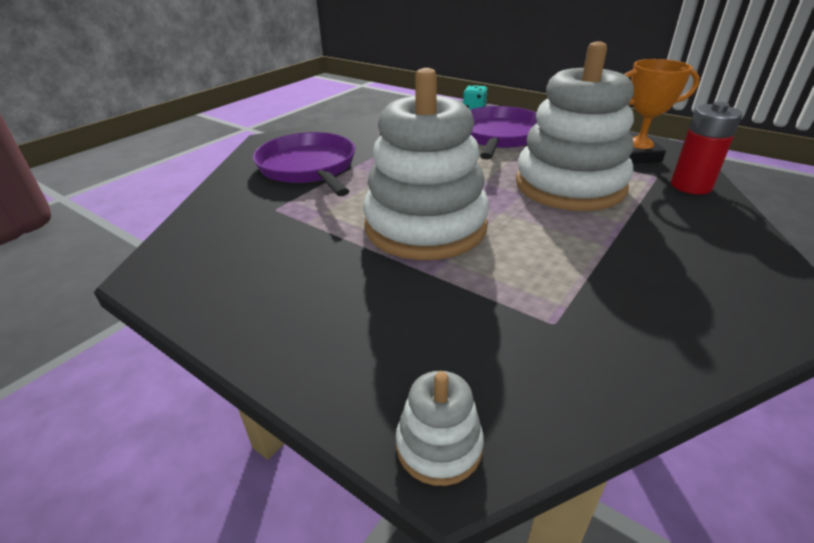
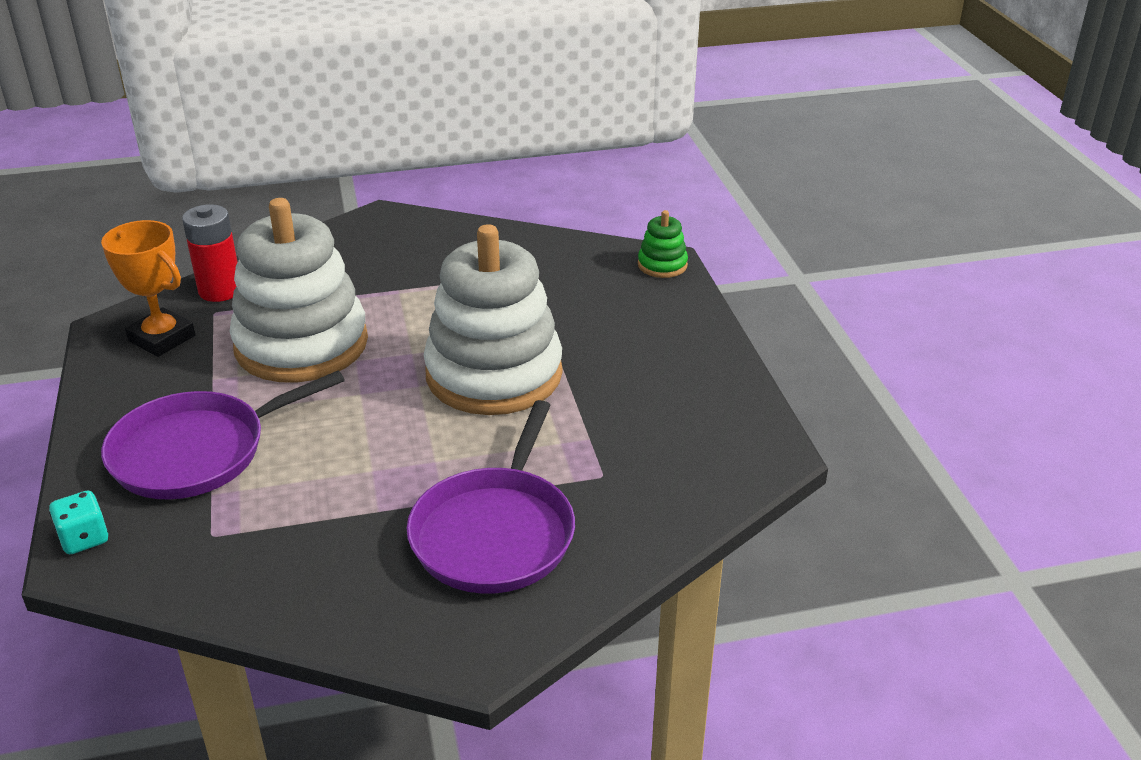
camera: 140 degrees left, 0 degrees up
white stacking toy [396,371,484,486] -> green stacking toy [638,210,688,278]

